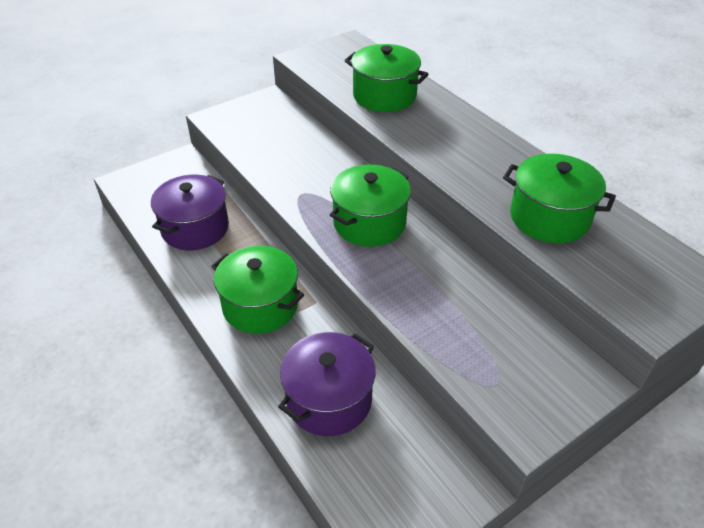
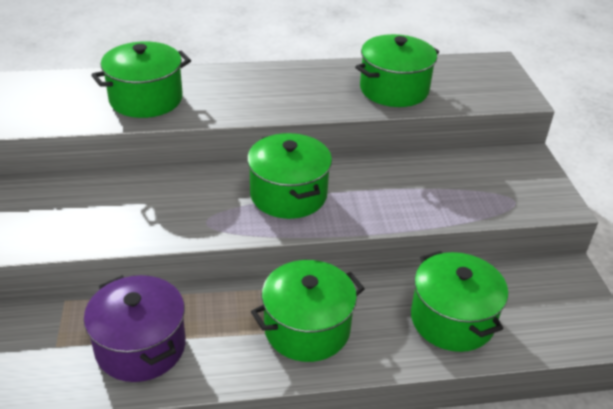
camera: 65 degrees left, 5 degrees down
purple pot [278,332,376,436] -> green pot [411,251,508,352]

